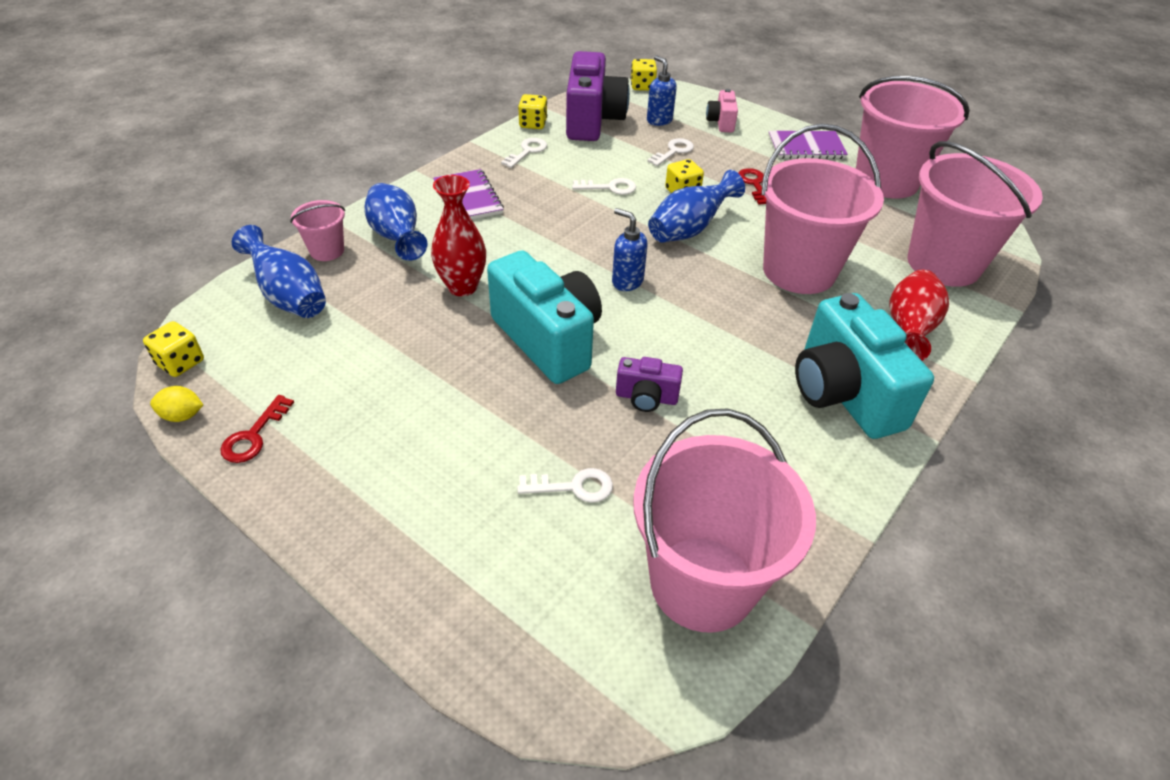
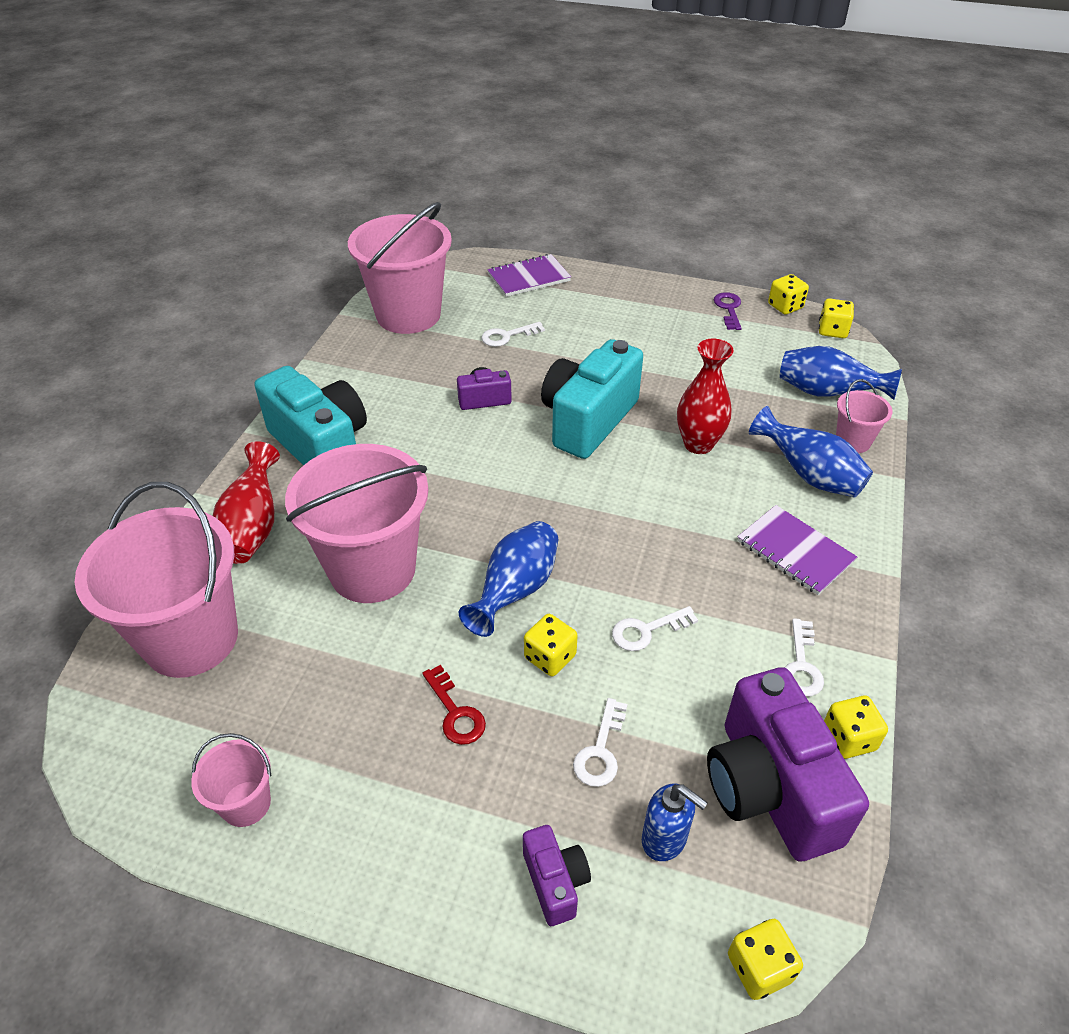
camera: 160 degrees right, 0 degrees up
yellow lemon [150,386,203,422] -> yellow dice [768,274,809,314]
red key [220,395,294,463] -> purple key [714,292,742,330]
turquoise camera [487,250,602,384] -> turquoise camera turned 90 degrees clockwise [541,339,643,459]
blue soap dispenser [612,208,648,291] -> none
pink camera [706,89,738,133] -> purple camera [523,825,591,926]
purple notebook [768,131,848,159] -> purple notebook moved to [487,254,571,297]
pink bucket [856,76,970,199] -> pink bucket [191,733,271,827], size x0.46

